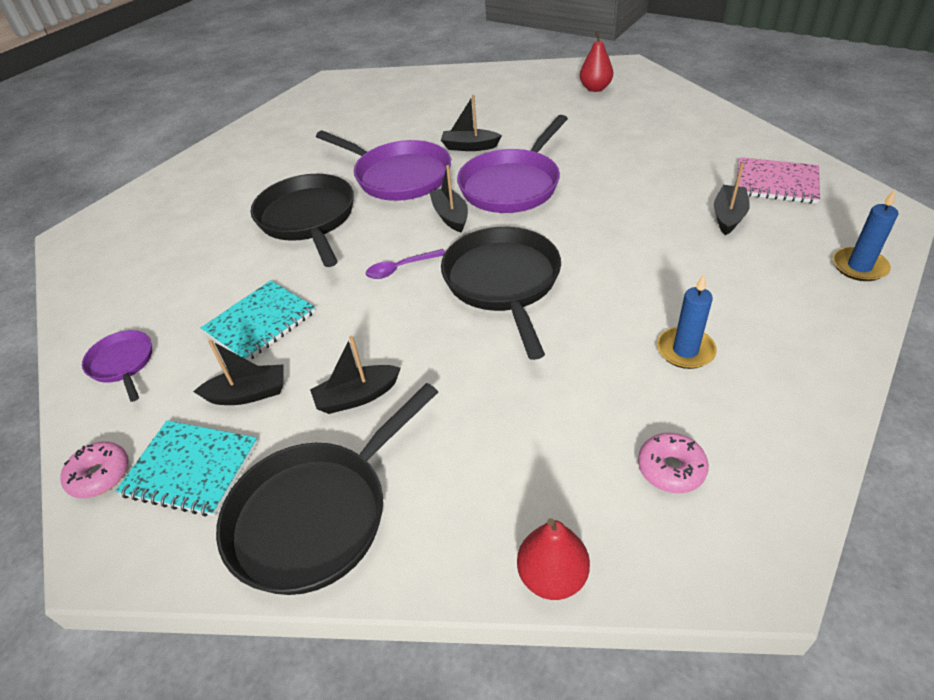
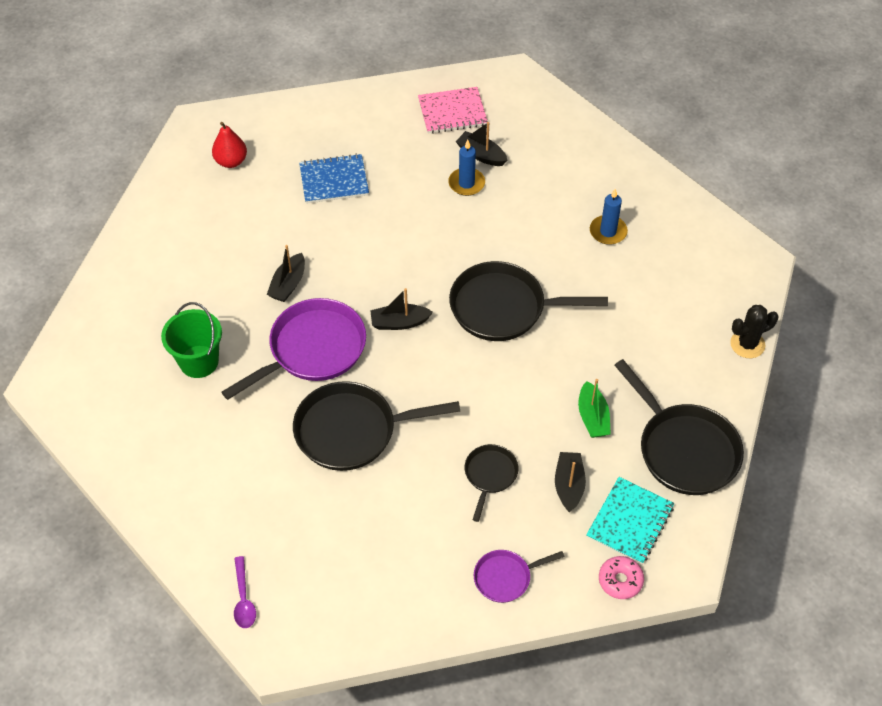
camera: 80 degrees left, 10 degrees up
turquoise notebook [201,280,316,361] -> black pan [465,444,518,522]
black boat [310,336,401,414] -> green boat [578,379,611,438]
purple spoon [366,249,445,279] -> purple spoon moved to [234,556,256,628]
purple pan [457,115,568,213] -> none
red pear [517,518,590,600] -> black cactus [730,305,779,358]
pink donut [638,433,709,493] -> none
pink notebook [736,157,820,204] -> pink notebook turned 45 degrees clockwise [418,87,488,134]
blue candle [833,189,898,281] -> blue candle moved to [448,140,485,196]
none -> green bucket [161,302,222,378]
none -> blue notebook [299,154,369,204]

